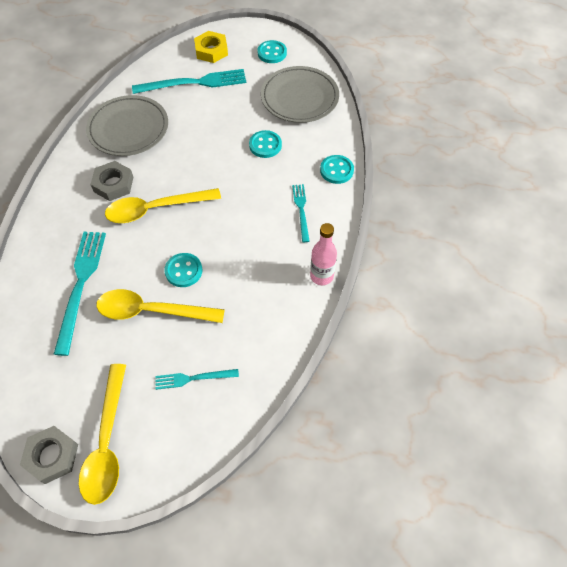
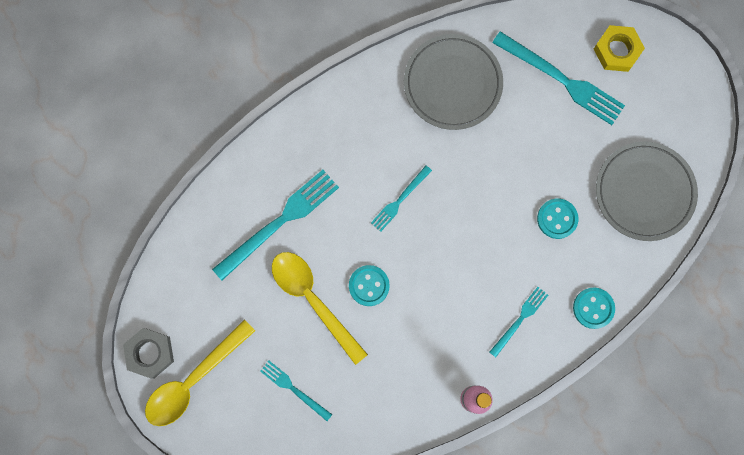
camera: 45 degrees right, 20 degrees up
grey nut [90,161,133,201] -> none
yellow spoon [105,188,221,223] -> turquoise fork [371,165,432,232]
turquoise button [258,40,287,63] -> none

